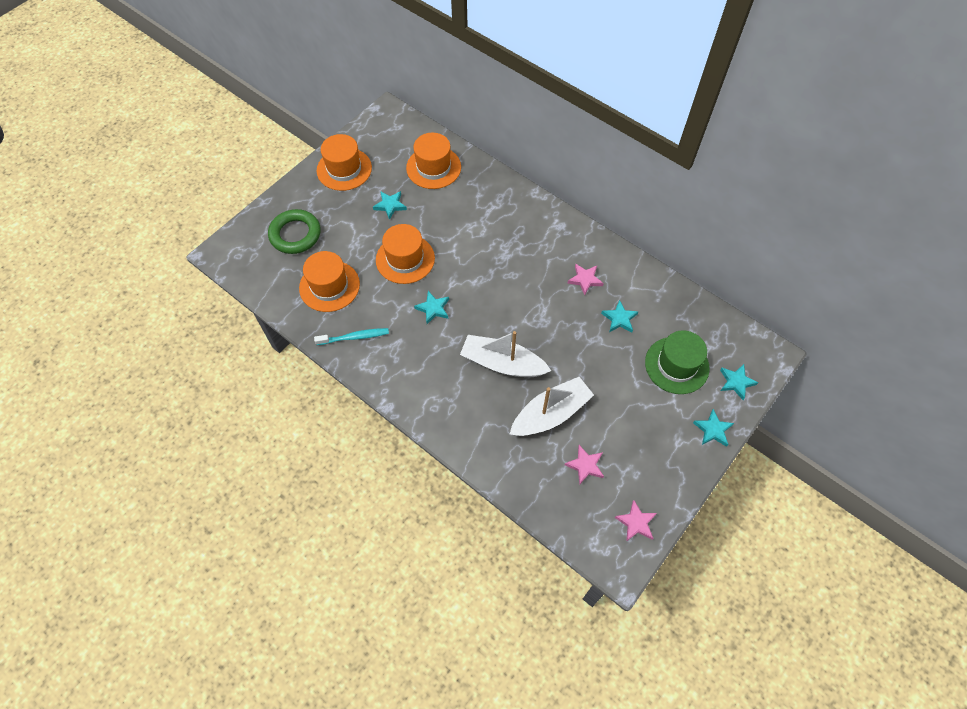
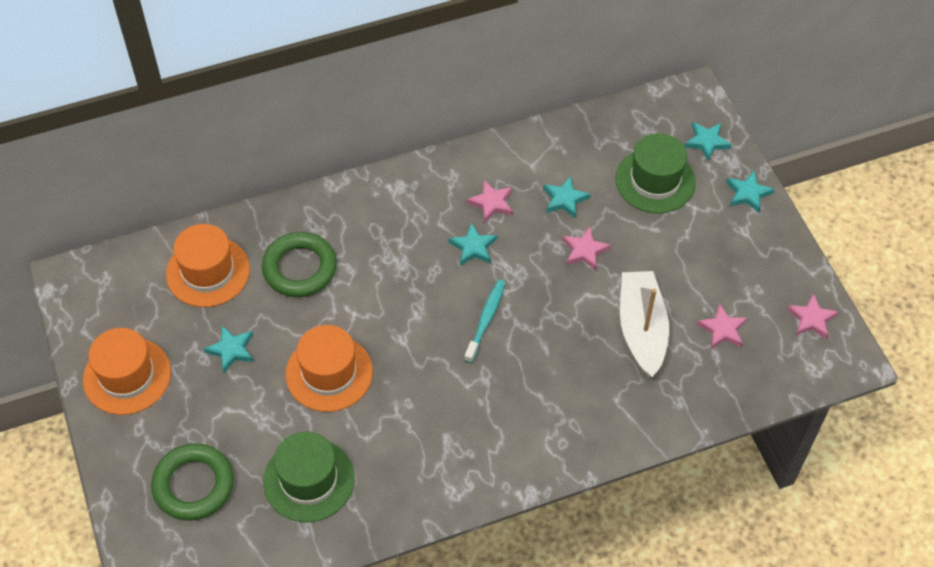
camera: 60 degrees left, 5 degrees down
orange hat [299,251,360,312] -> green hat [263,432,355,522]
turquoise toothbrush [314,328,389,345] -> turquoise toothbrush moved to [464,279,506,363]
turquoise star [414,291,449,324] -> turquoise star moved to [449,222,497,266]
white boat [460,331,551,377] -> none
none -> green ring [262,232,337,297]
none -> pink star [562,227,611,271]

